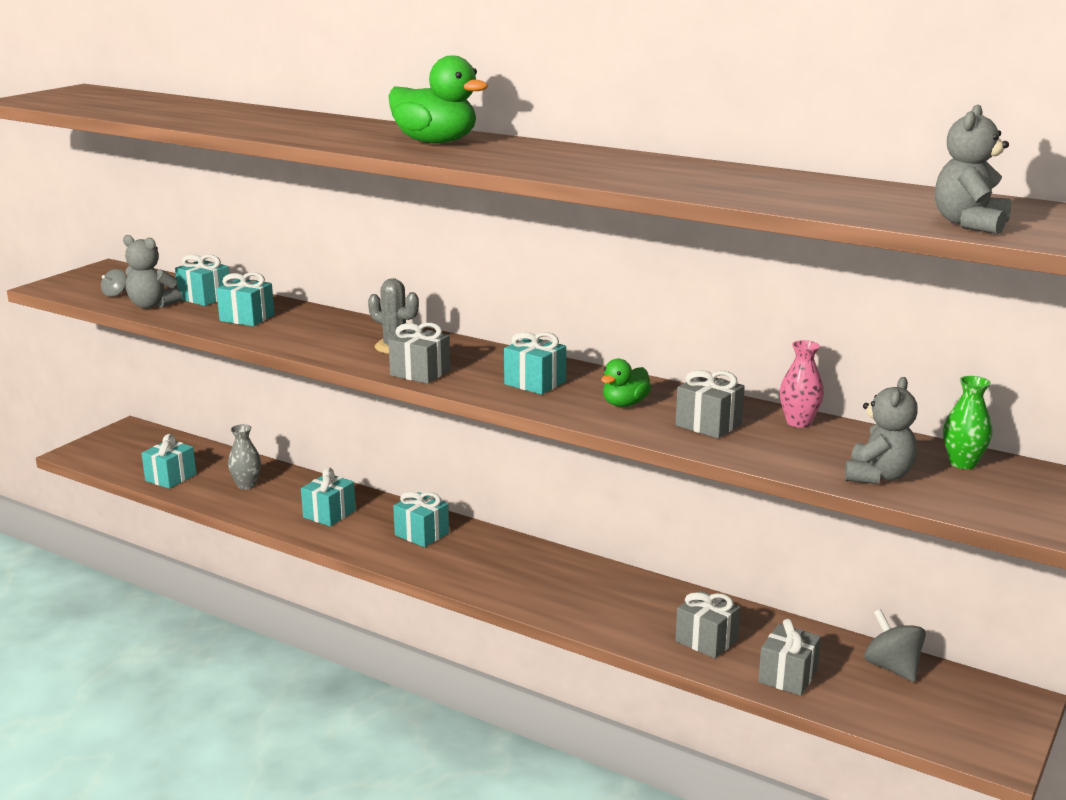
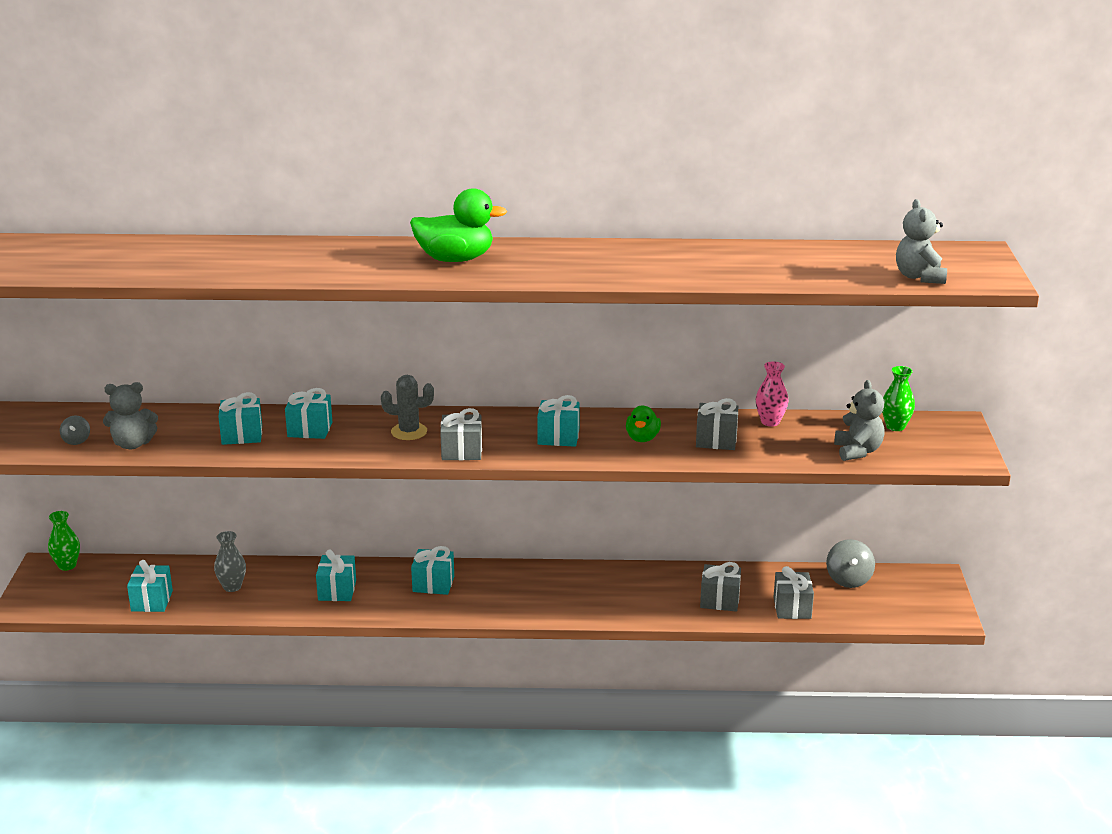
camera: 30 degrees left, 5 degrees up
turquoise gift [175,254,230,306] -> turquoise gift moved to [285,388,332,439]
grey spinning top [864,609,926,682] -> grey spinning top turned 120 degrees counterclockwise [826,539,875,588]
none -> green vase [48,511,80,571]

